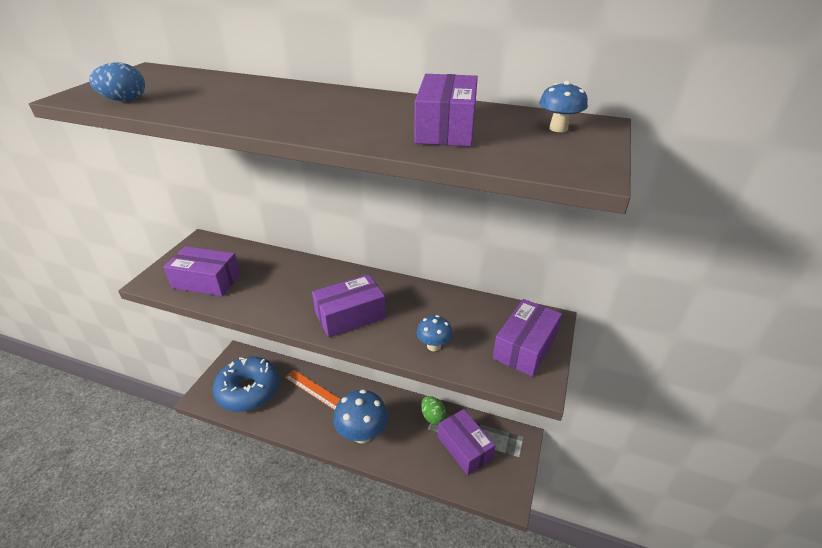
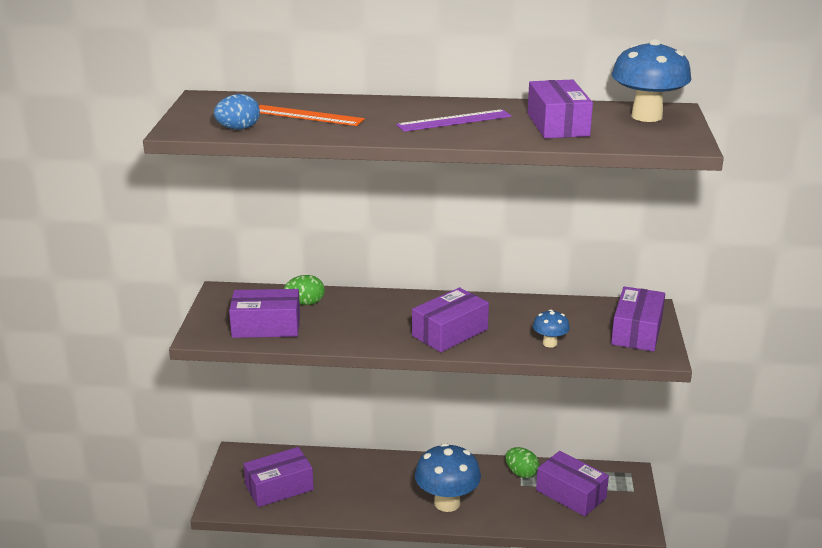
camera: 15 degrees left, 10 degrees down
blue donut [212,357,280,412] -> purple box [243,447,314,507]
orange ruler [285,370,340,410] -> orange ruler moved to [259,105,365,126]
blue mushroom [539,81,588,132] -> blue mushroom [612,39,692,122], size x2.00
none -> green egg [284,275,325,305]
none -> purple ruler [396,109,511,132]

